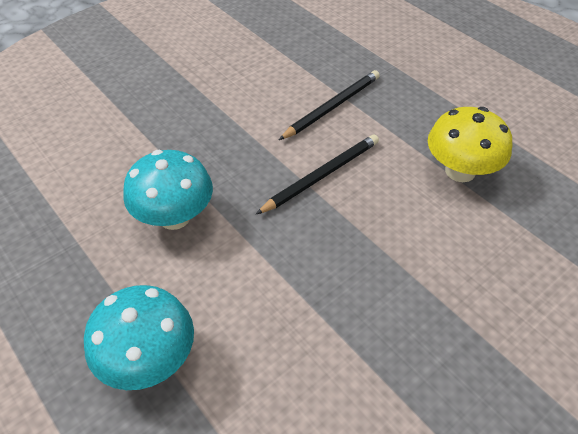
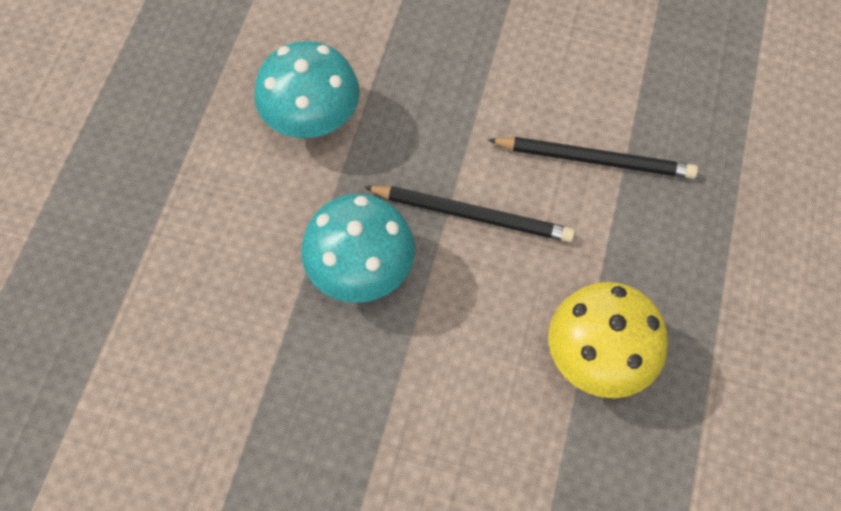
camera: 55 degrees right, 15 degrees up
turquoise mushroom [84,285,194,390] -> turquoise mushroom moved to [301,194,415,303]

